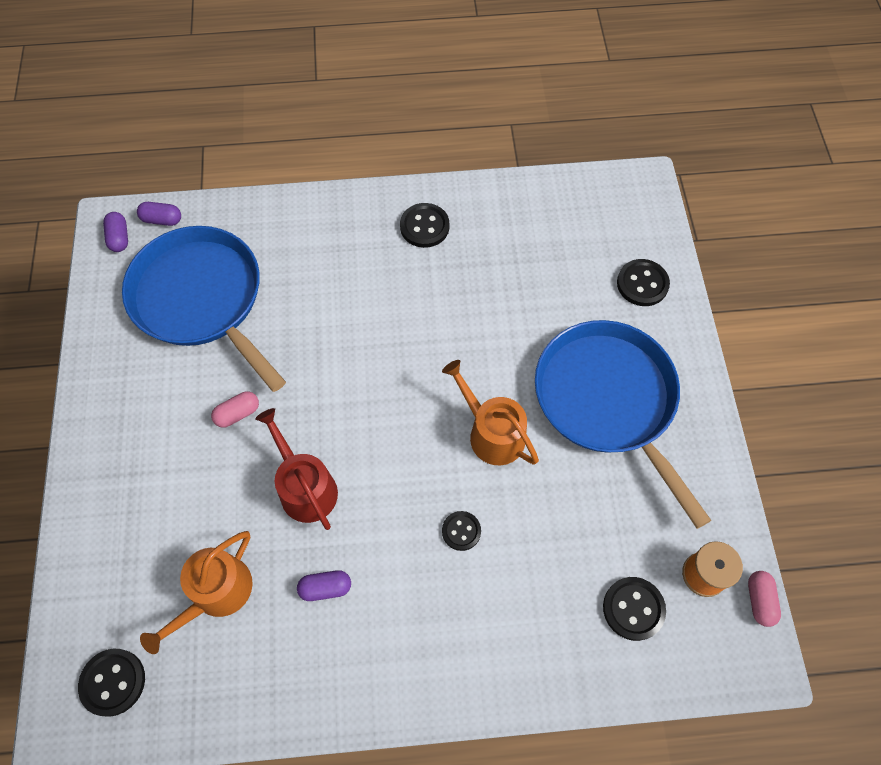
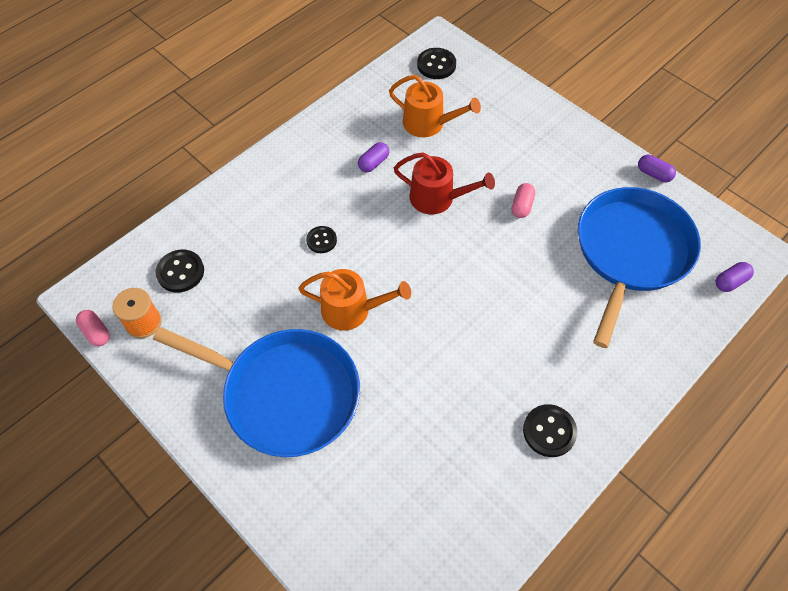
camera: 140 degrees right, 5 degrees down
purple capsule [103,212,128,252] -> purple capsule moved to [638,155,676,182]
blue pan [122,226,286,392] -> blue pan turned 75 degrees counterclockwise [578,187,701,348]
orange watering can [140,531,253,654] -> orange watering can turned 120 degrees clockwise [389,75,481,137]
black button [617,259,670,306] -> none

